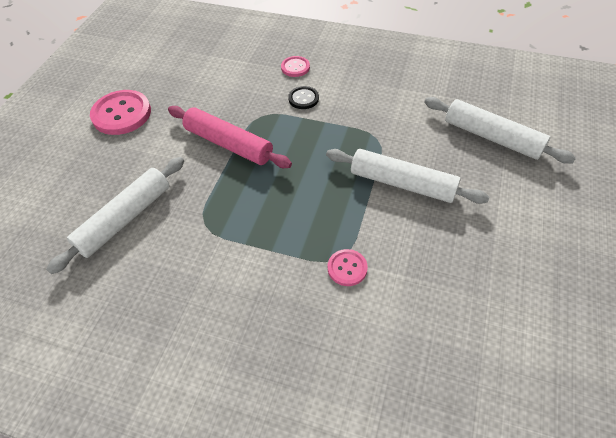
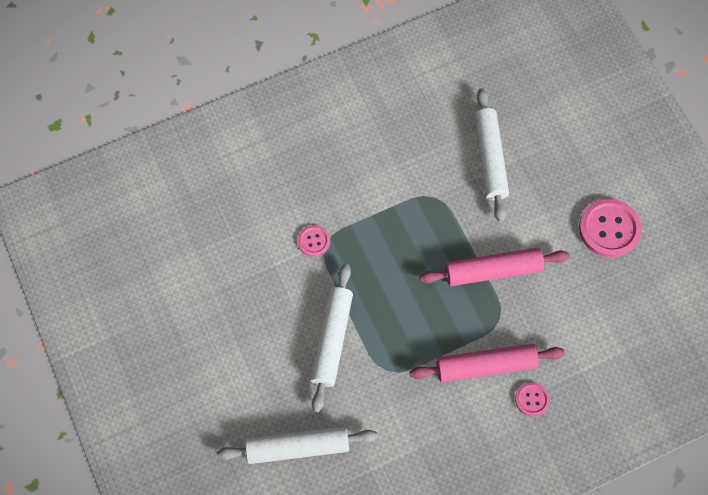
camera: 135 degrees right, 15 degrees up
black button [288,86,319,109] -> pink rolling pin [410,344,565,382]
white rolling pin [326,149,489,204] -> white rolling pin turned 60 degrees counterclockwise [310,264,353,413]

